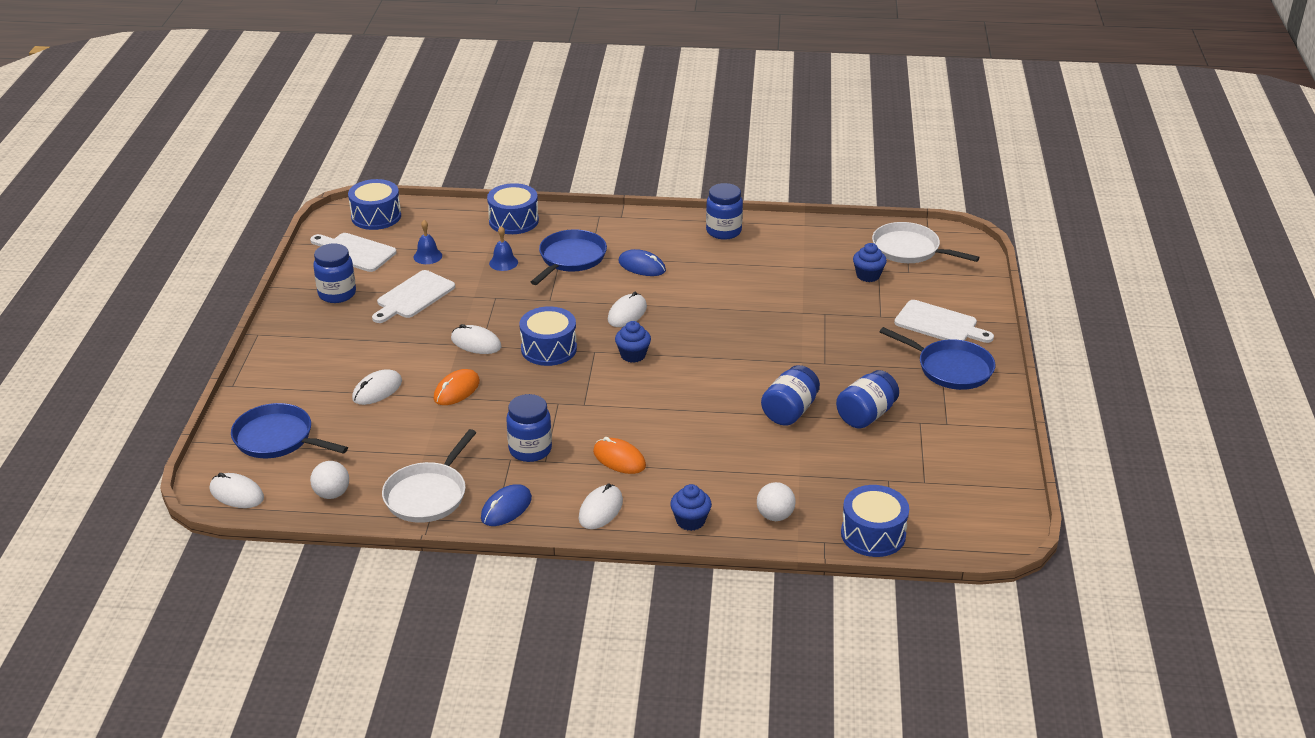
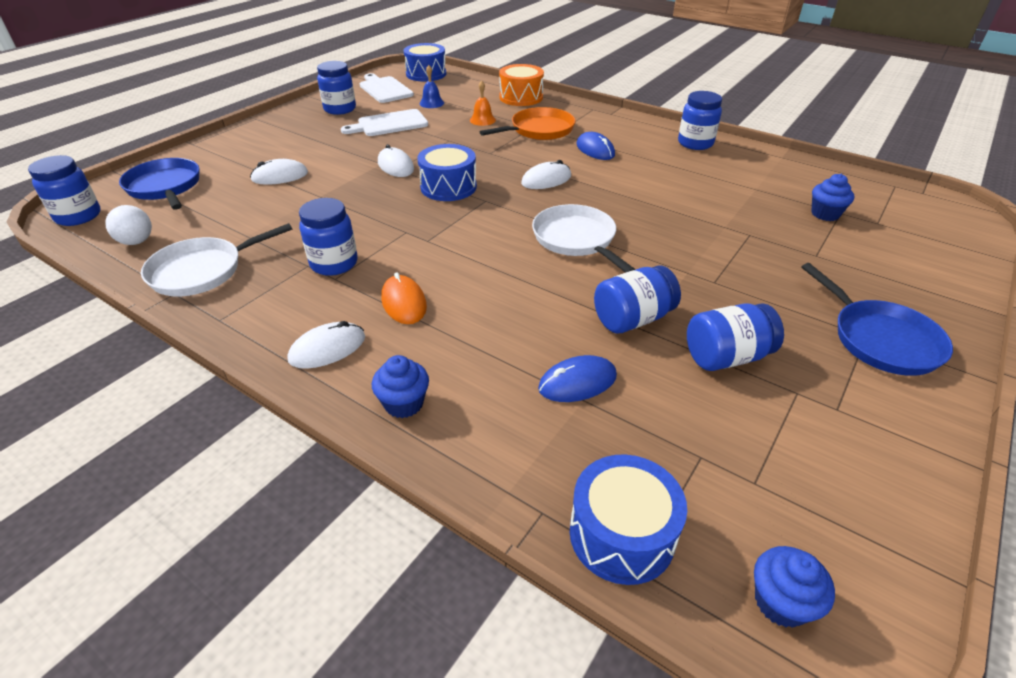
camera: 30 degrees right, 5 degrees up
white mouse [210,473,264,508] -> blue jar [28,155,101,226]
orange mouse [433,369,480,405] -> none
blue mouse [481,484,532,526] -> blue mouse moved to [538,355,617,402]
blue drum [487,183,539,234] -> orange drum [499,64,544,106]
blue bell [489,226,518,271] -> orange bell [470,80,496,126]
blue pan [531,229,607,285] -> orange pan [480,107,576,140]
blue cupcake [615,321,651,363] -> blue cupcake moved to [754,546,835,628]
white ball [757,482,796,521] -> none
white pan [872,222,980,263] -> white pan moved to [532,204,636,273]
white cutting board [894,300,994,343] -> none

